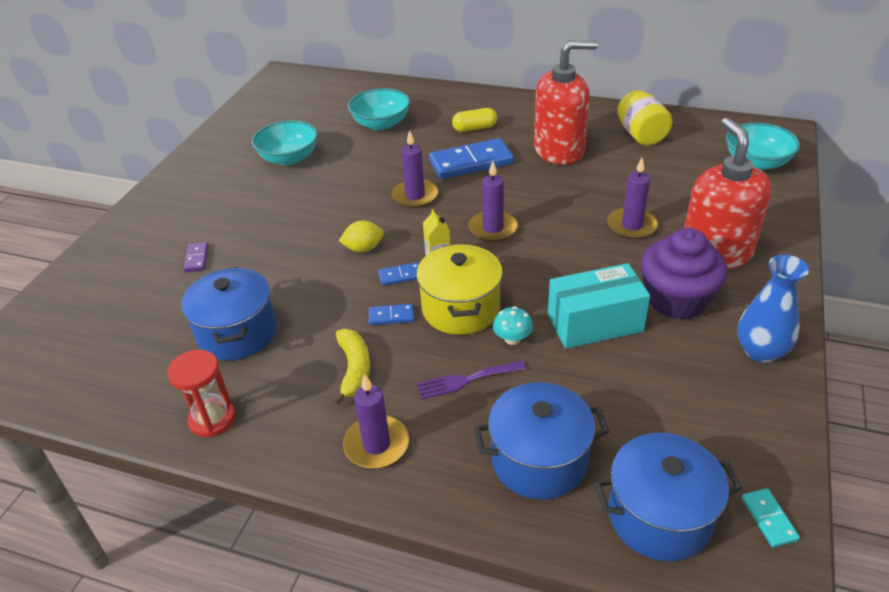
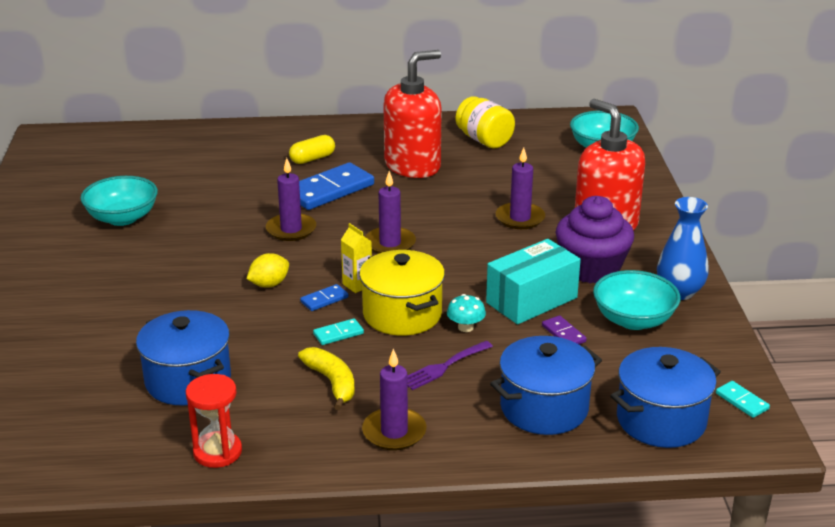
camera: 25 degrees left, 10 degrees down
purple domino [183,242,209,272] -> purple domino moved to [542,315,587,344]
turquoise bowl [348,88,410,130] -> turquoise bowl moved to [593,270,681,330]
blue domino [369,304,414,325] -> turquoise domino [313,318,364,345]

